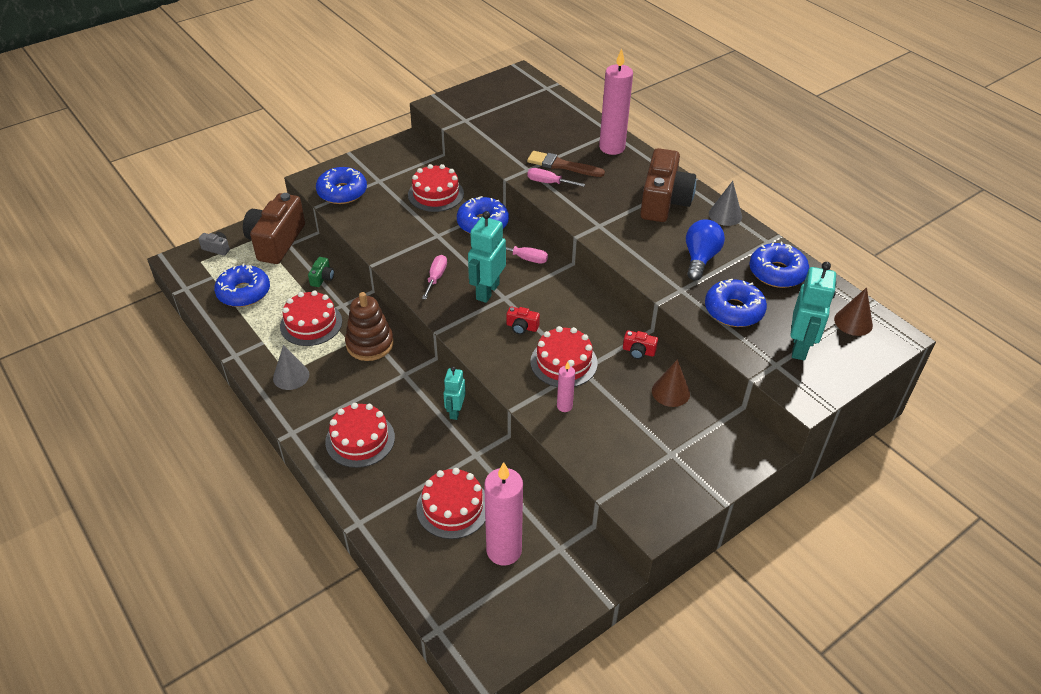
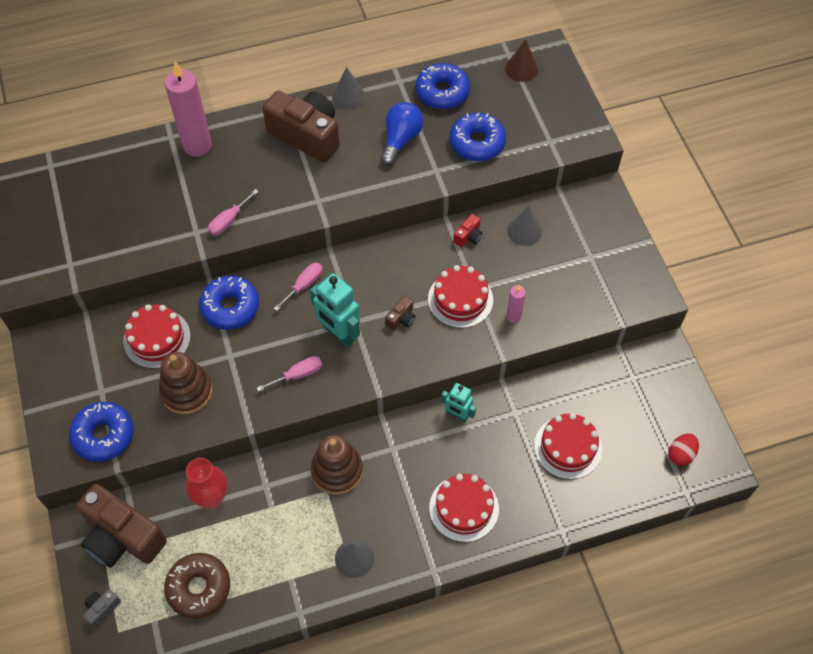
camera: 70 degrees left, 15 degrees up
blue donut [214,264,270,307] -> brown donut [164,553,230,619]
red cake [280,290,342,346] -> none
green camera [308,257,334,287] -> red vase [185,458,228,508]
pink screwdriver [422,255,447,299] -> pink screwdriver turned 120 degrees clockwise [257,356,322,392]
pink candle [484,462,523,566] -> none
red camera [507,306,540,334] -> brown camera [385,296,415,331]
brown brush [527,151,605,177] -> none
brown cone [652,359,690,407] -> grey cone [507,206,542,246]
blue light bulb [686,220,725,281] -> blue light bulb turned 75 degrees clockwise [381,102,423,166]
turquoise robot [790,262,836,360] -> none
none -> brown stacking toy [159,352,213,415]
none -> red egg [668,433,699,466]

